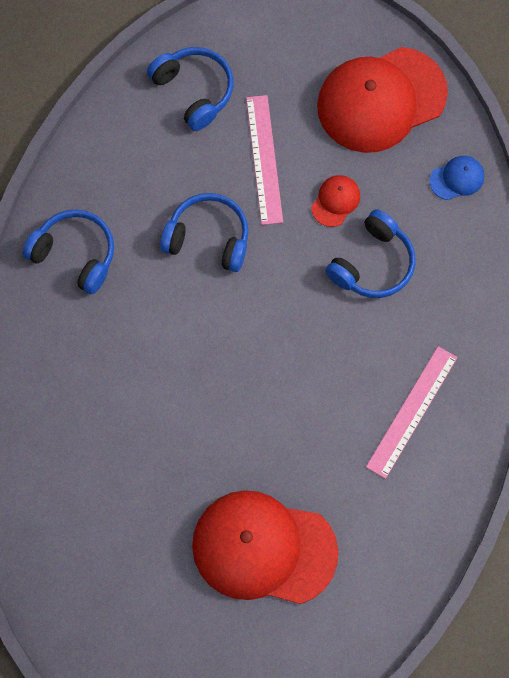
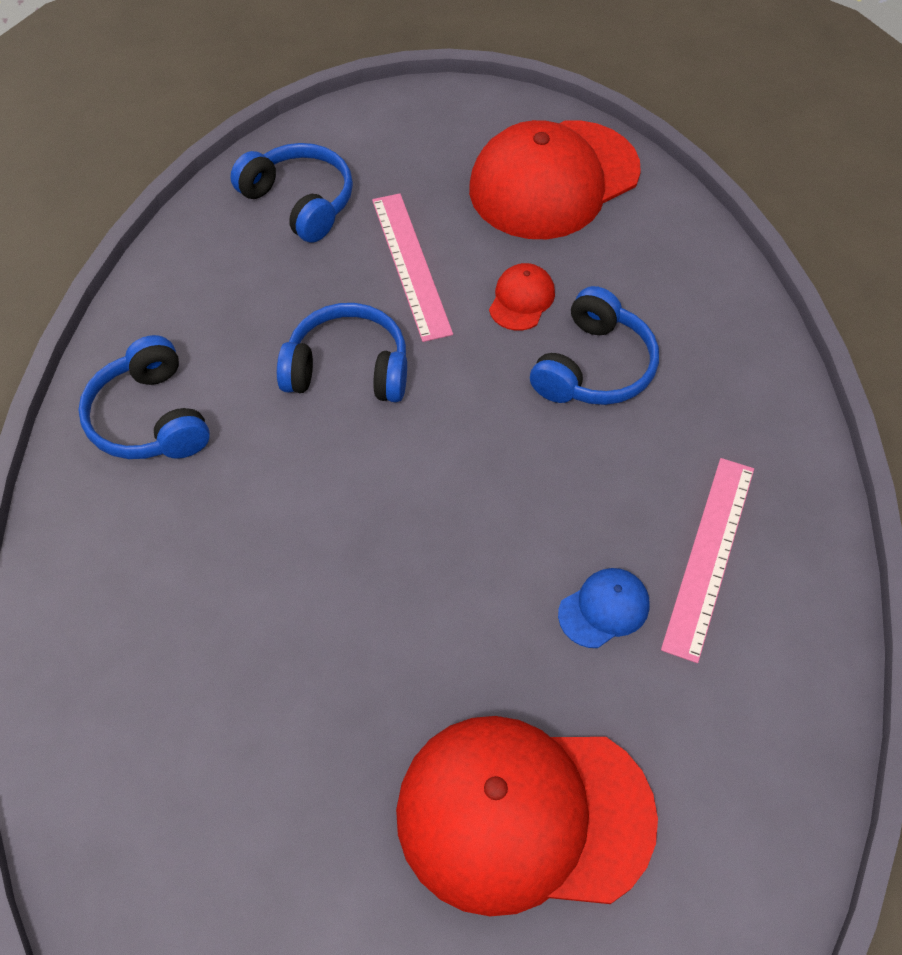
camera: 10 degrees left, 15 degrees down
blue headphones [22,209,114,294] -> blue headphones turned 135 degrees counterclockwise [78,335,210,459]
blue cap [430,156,484,200] -> blue cap moved to [558,568,649,648]

